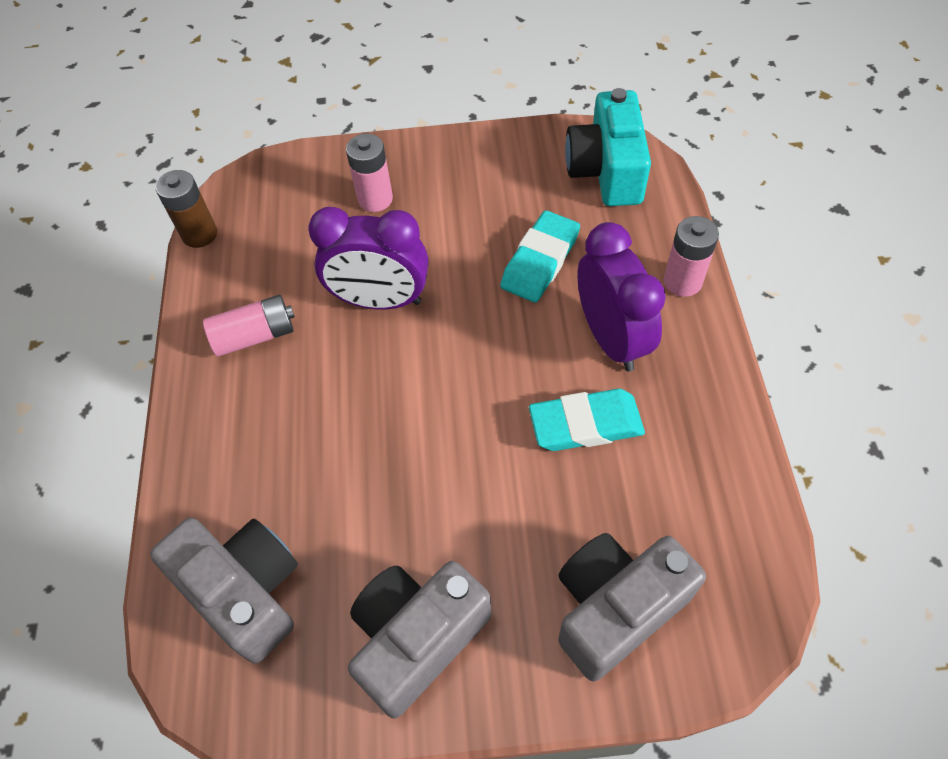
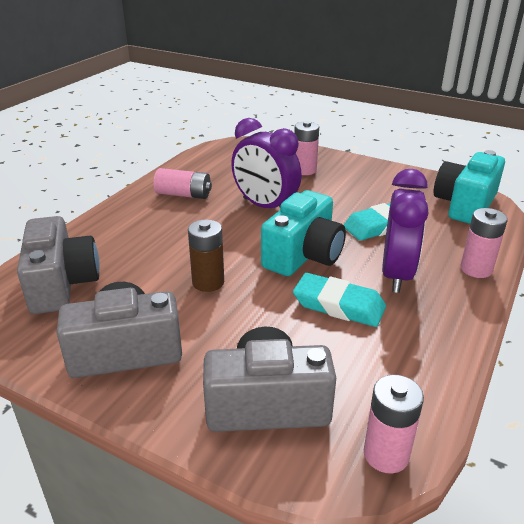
camera: 30 degrees right, 25 degrees down
brown battery [155,170,217,248] -> brown battery moved to [188,219,224,292]
none -> turquoise camera [261,190,346,276]
none -> pink battery [364,375,424,473]

